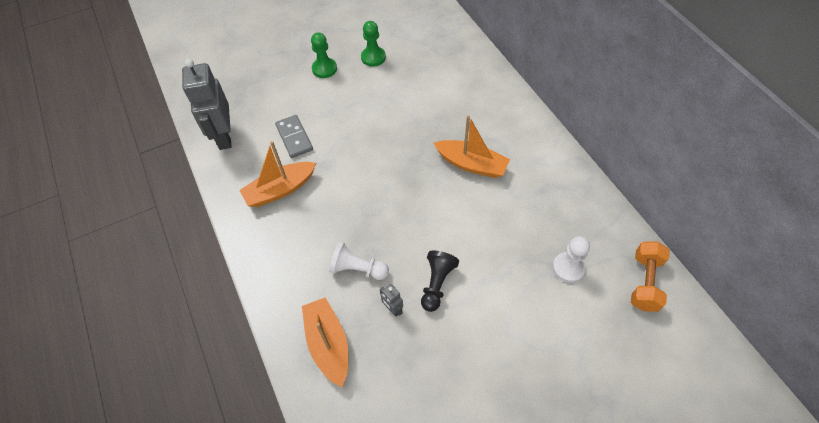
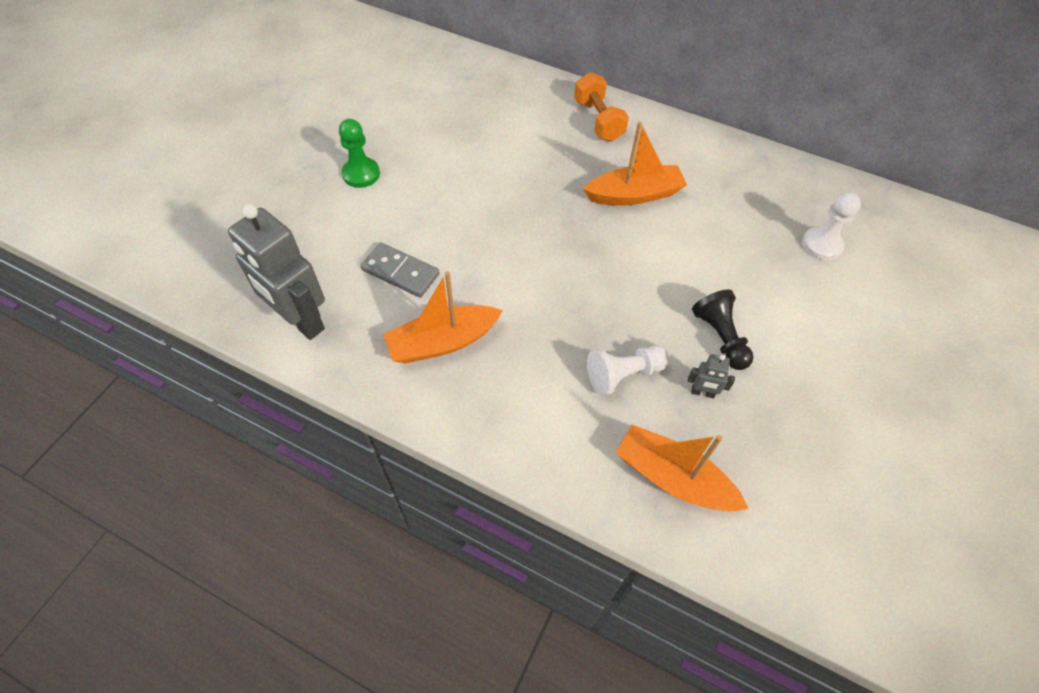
camera: 40 degrees left, 0 degrees up
orange boat [239,141,316,207] -> orange boat turned 45 degrees clockwise [383,271,503,363]
green pawn [361,21,386,67] -> none
orange dumbbell [631,241,670,312] -> orange dumbbell moved to [574,72,629,141]

